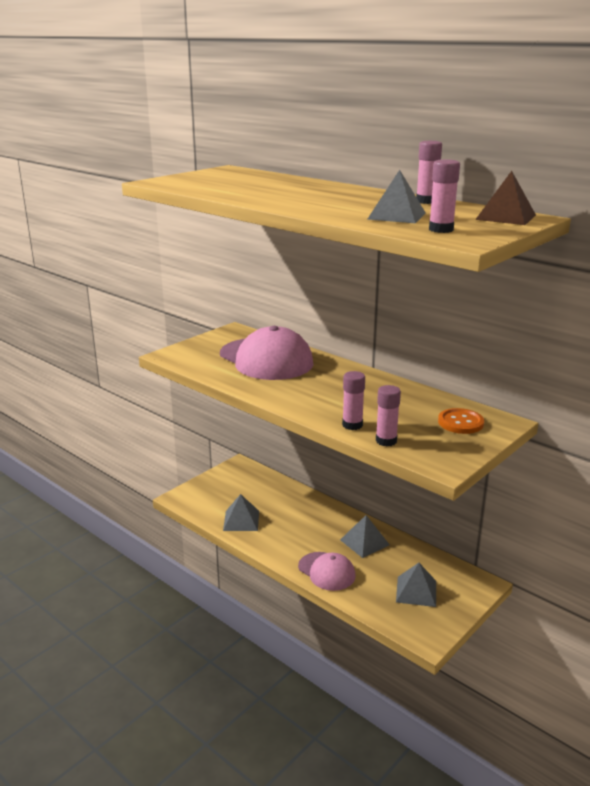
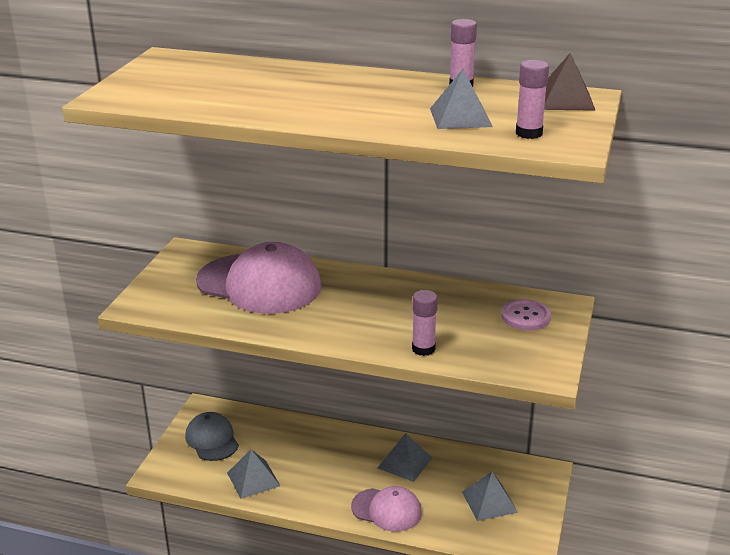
camera: 25 degrees left, 5 degrees up
pink glue stick [376,385,401,446] -> none
orange button [438,408,484,434] -> pink button [501,299,551,331]
none -> grey cap [185,412,239,461]

